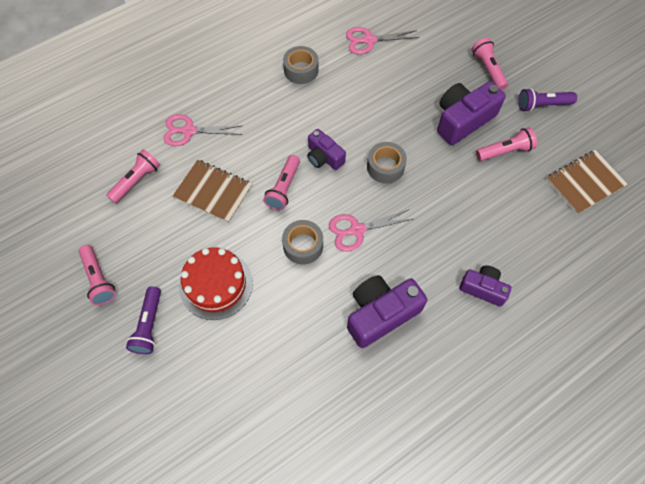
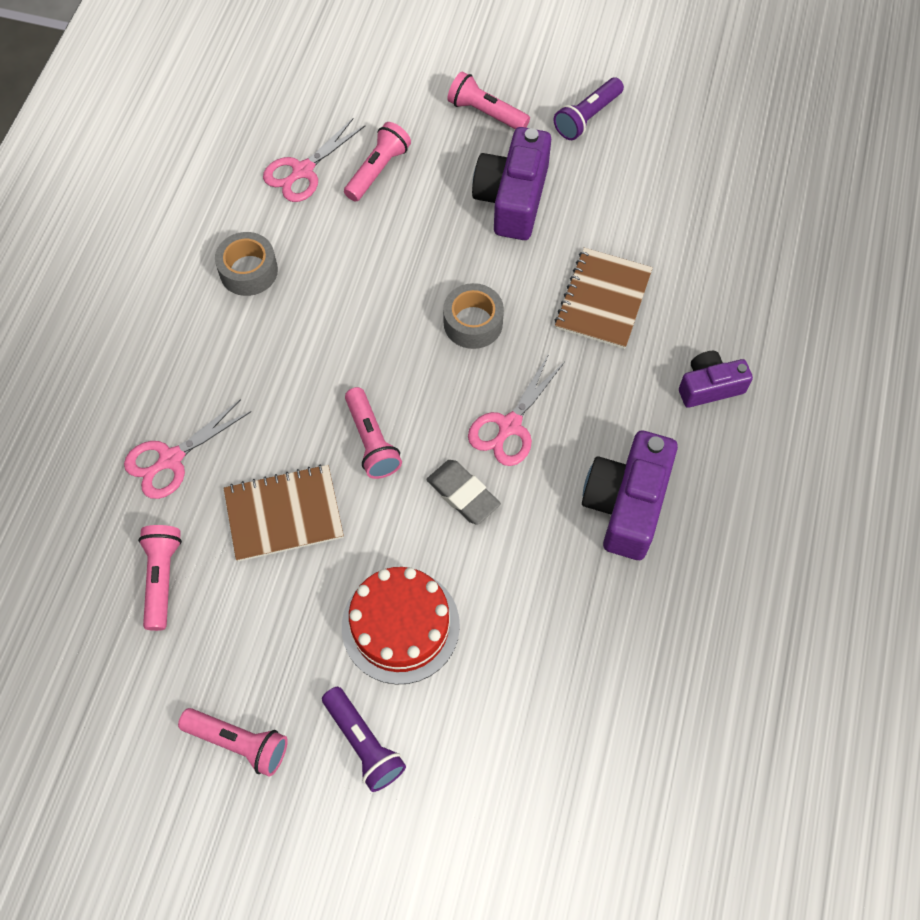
camera: 40 degrees left, 0 degrees up
grey tape [282,220,323,264] -> grey eraser [426,460,501,525]
purple camera [307,129,346,170] -> none
pink flashlight [476,127,537,161] -> pink flashlight moved to [344,122,411,202]
brown notebook [546,150,628,214] -> brown notebook moved to [554,248,653,349]

